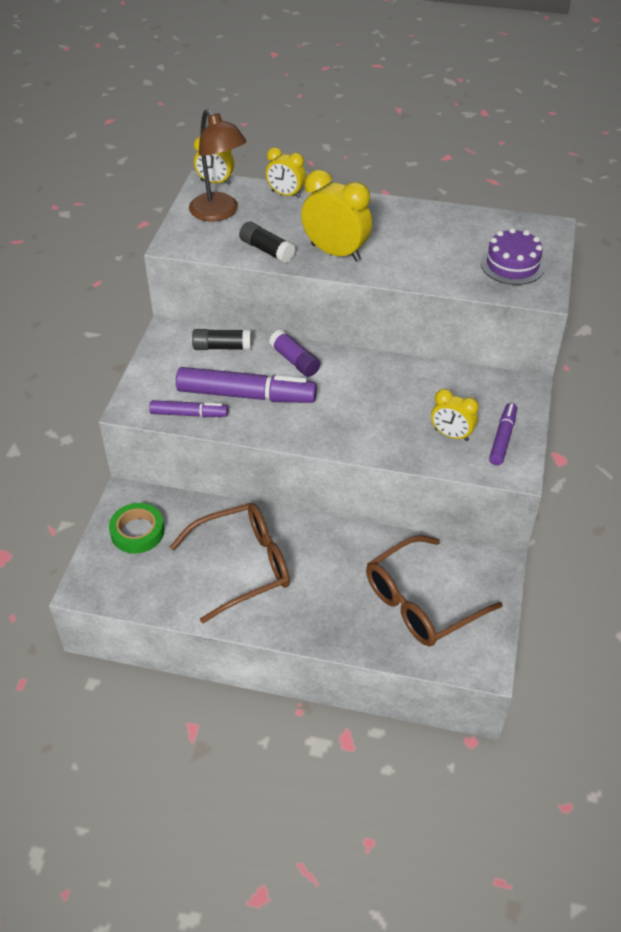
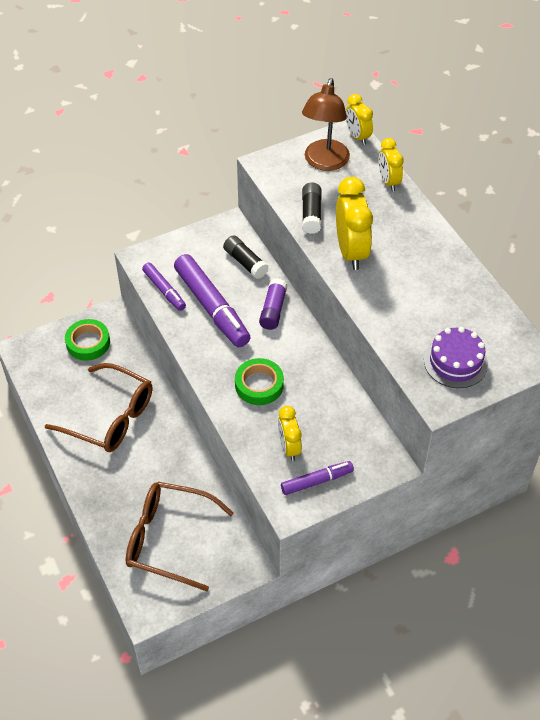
camera: 50 degrees right, 5 degrees up
none -> green tape [235,358,284,405]

